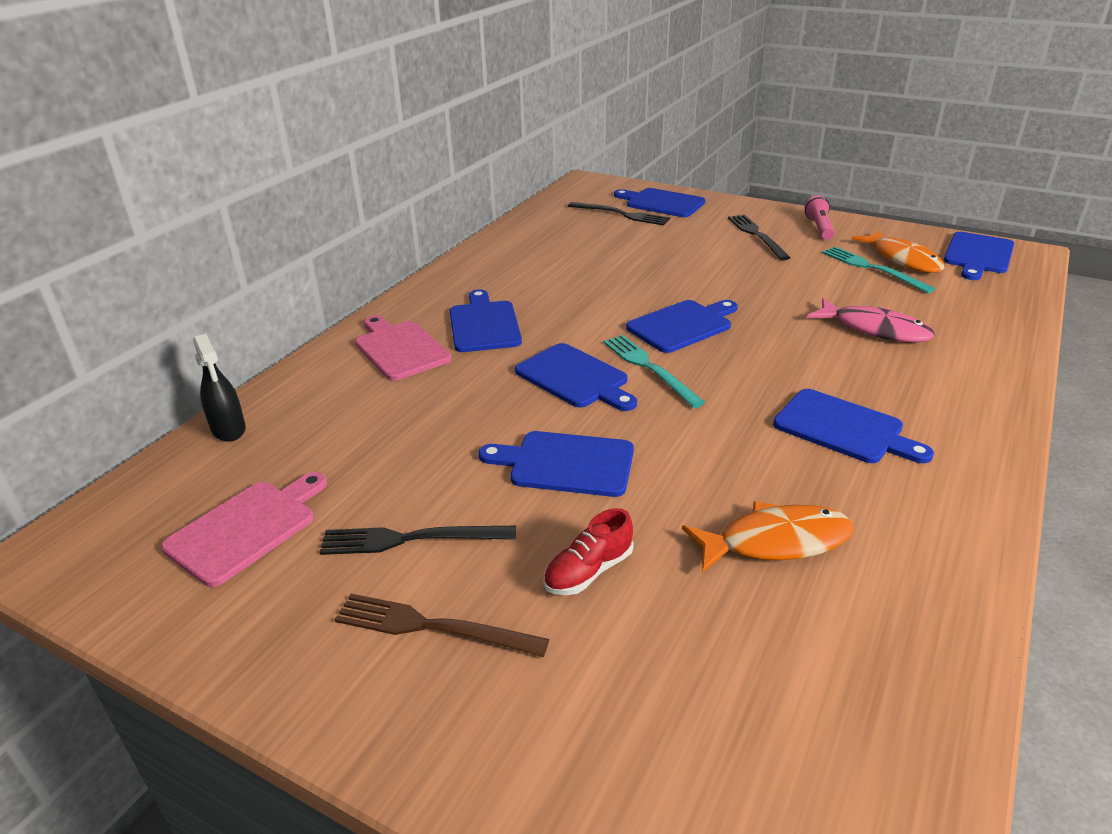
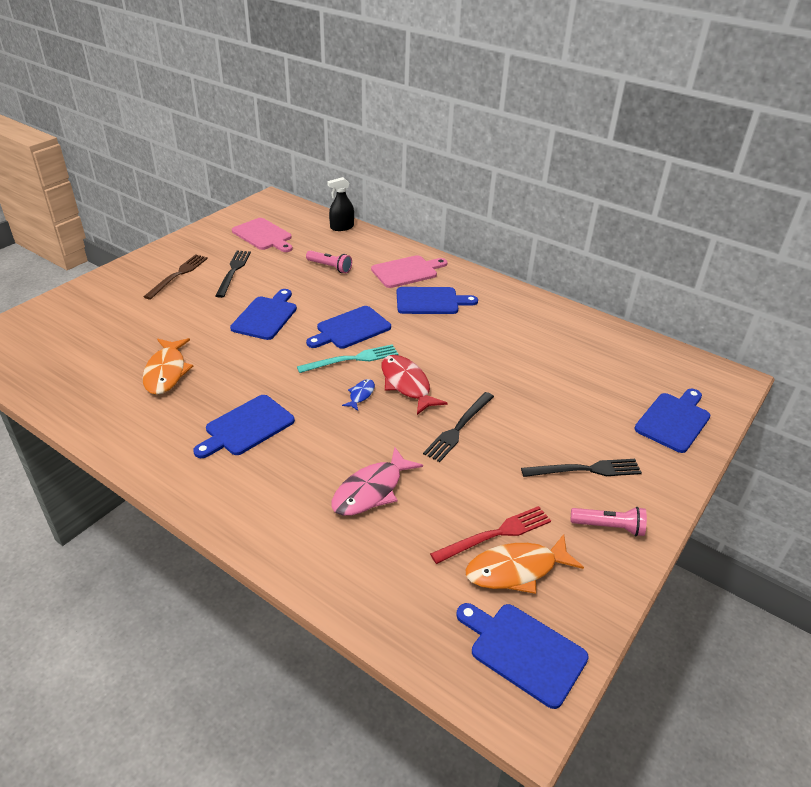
camera: 95 degrees right, 5 degrees up
red shoe [543,508,634,595] -> none
black fork [568,202,670,225] -> black fork moved to [423,392,494,462]
blue cutting board [626,300,738,353] -> red fish [382,355,448,415]
turquoise fork [822,246,935,293] -> red fork [430,506,551,564]
none -> pink flashlight [306,250,352,273]
none -> blue fish [342,379,375,411]

